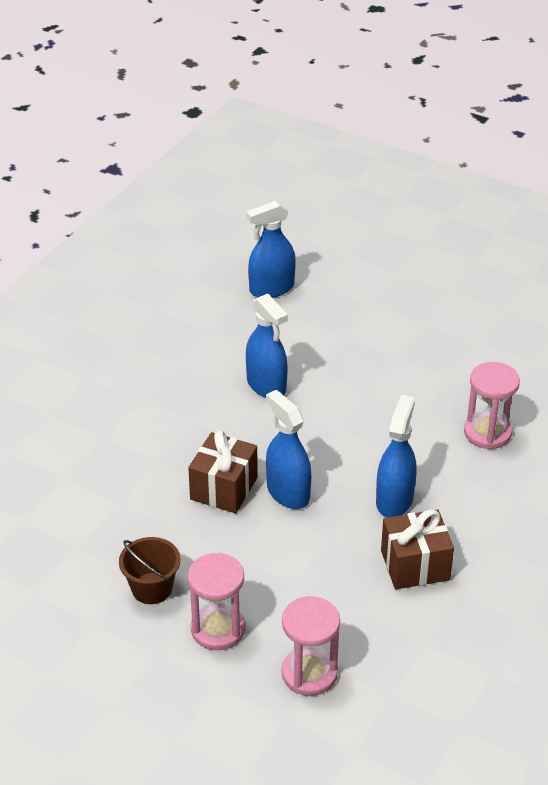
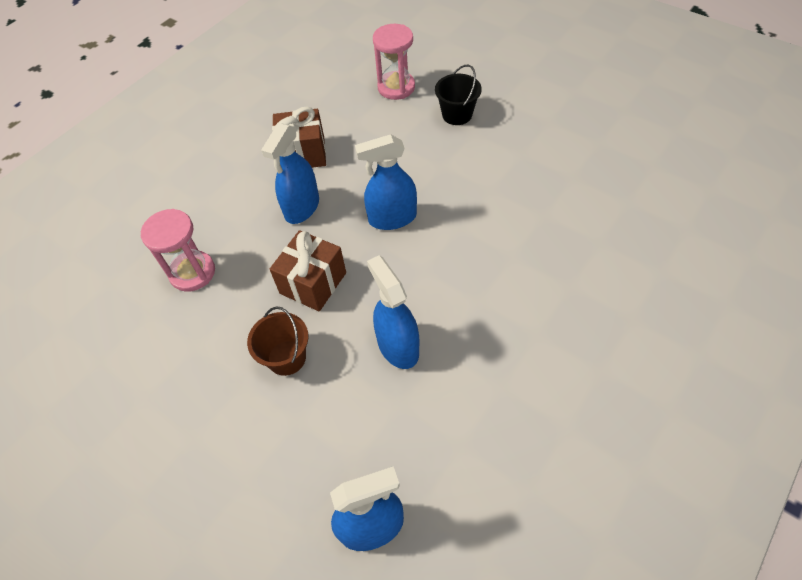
camera: 170 degrees left, 15 degrees up
brown bucket [119,537,180,604] -> brown bucket moved to [247,306,308,376]
brown gift [188,430,258,513] -> brown gift moved to [270,230,346,312]
pink hourglass [188,553,245,650] -> black bucket [435,65,482,125]
blue spray bottle [266,390,311,509] -> blue spray bottle turned 105 degrees clockwise [355,134,417,230]

